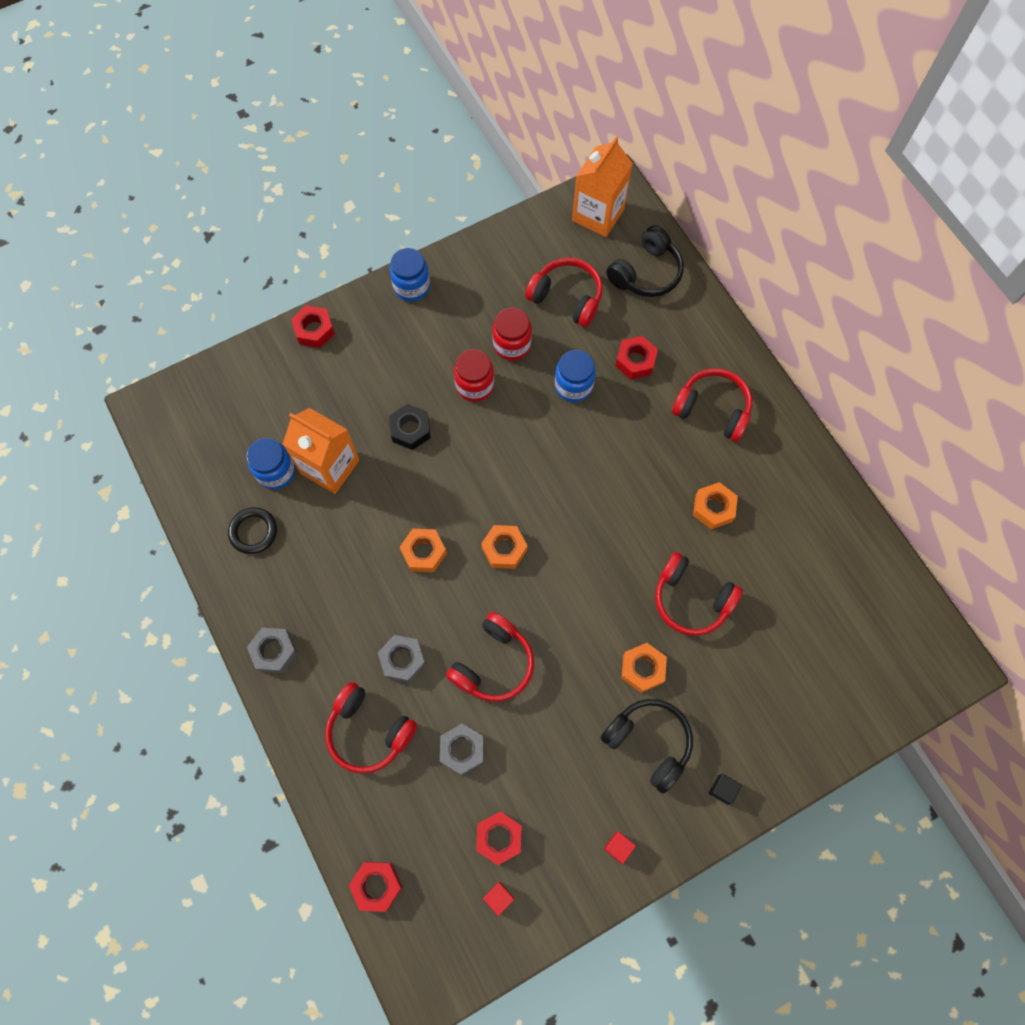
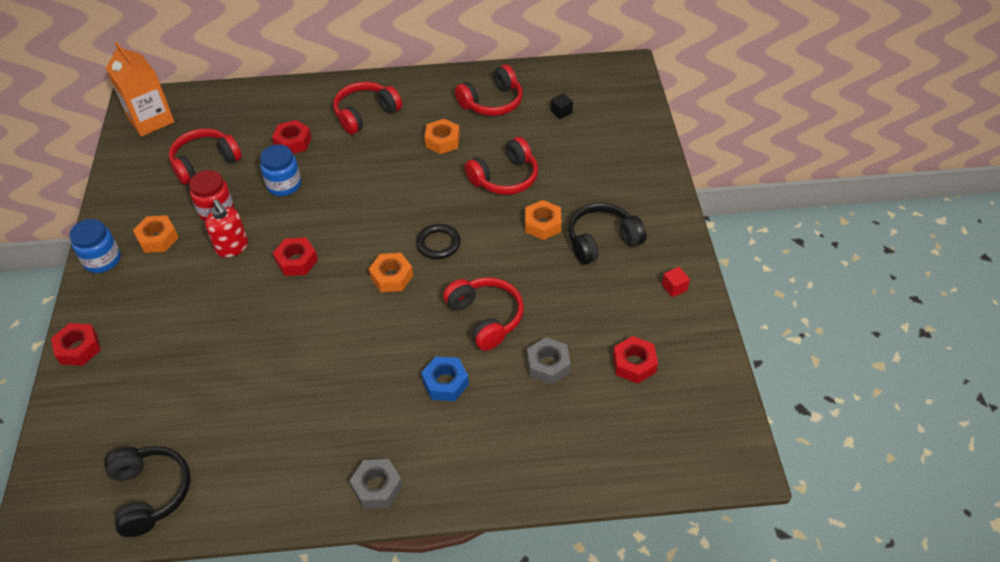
camera: 65 degrees left, 20 degrees down
black ring [228,507,277,554] -> black ring moved to [416,224,461,259]
blue jar [247,438,295,489] -> none
orange carton [283,408,359,494] -> none
red headphones [325,682,417,774] -> red headphones moved to [455,64,523,116]
red nut [349,862,402,912] -> red nut moved to [273,237,318,276]
grey nut [378,635,426,683] -> blue nut [421,356,469,401]
black nut [389,404,431,450] -> none
orange nut [400,529,447,572] -> orange nut moved to [133,215,179,253]
red jar [454,349,494,402] -> red soap dispenser [205,199,248,258]
red cube [483,881,514,916] -> none
black headphones [606,225,684,297] -> black headphones moved to [104,446,191,537]
black cube [709,774,742,805] -> black cube moved to [551,93,573,119]

